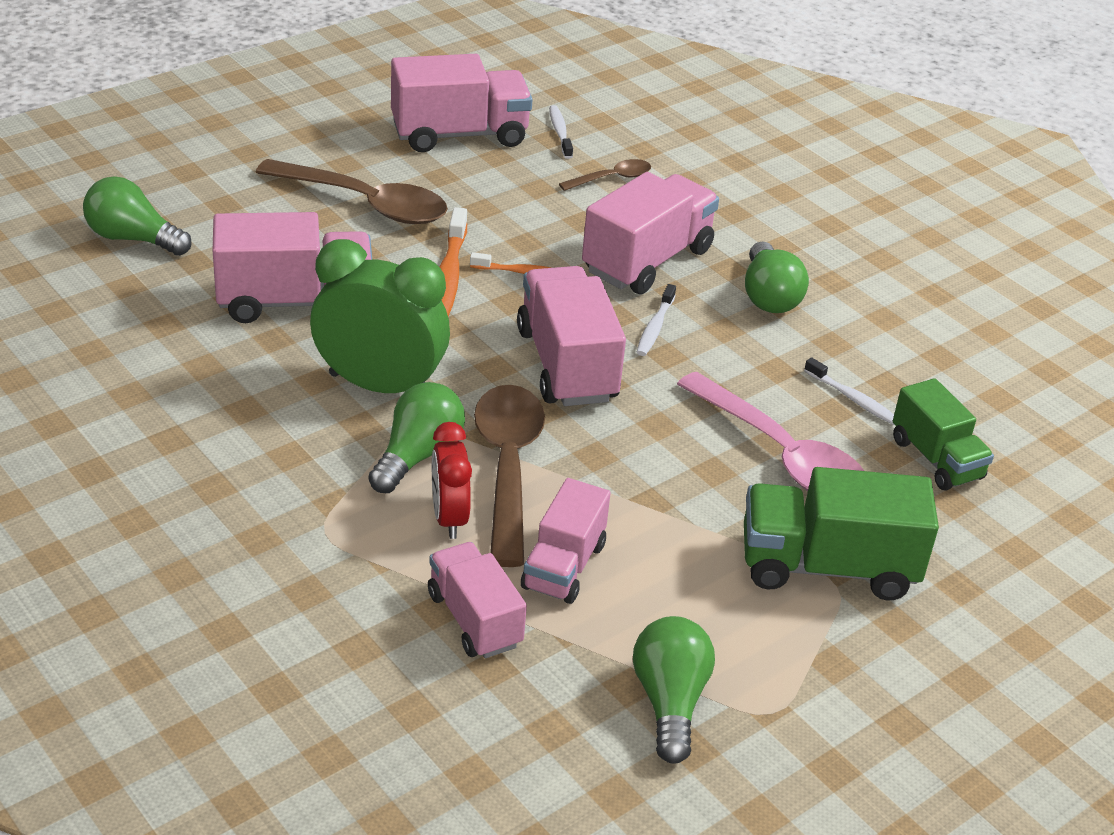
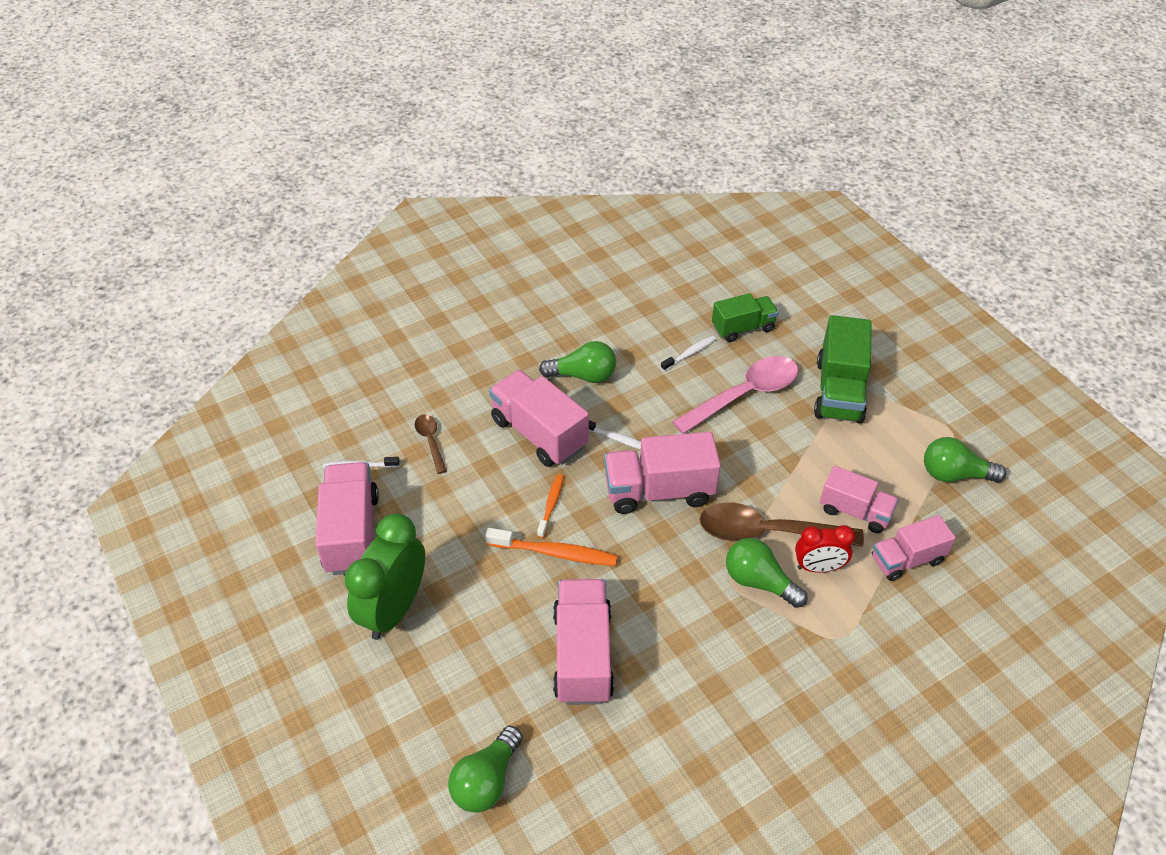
camera: 80 degrees left, 10 degrees up
brown spoon [256,159,448,224] -> none
green clock [310,239,450,393] -> green clock moved to [344,513,425,640]

